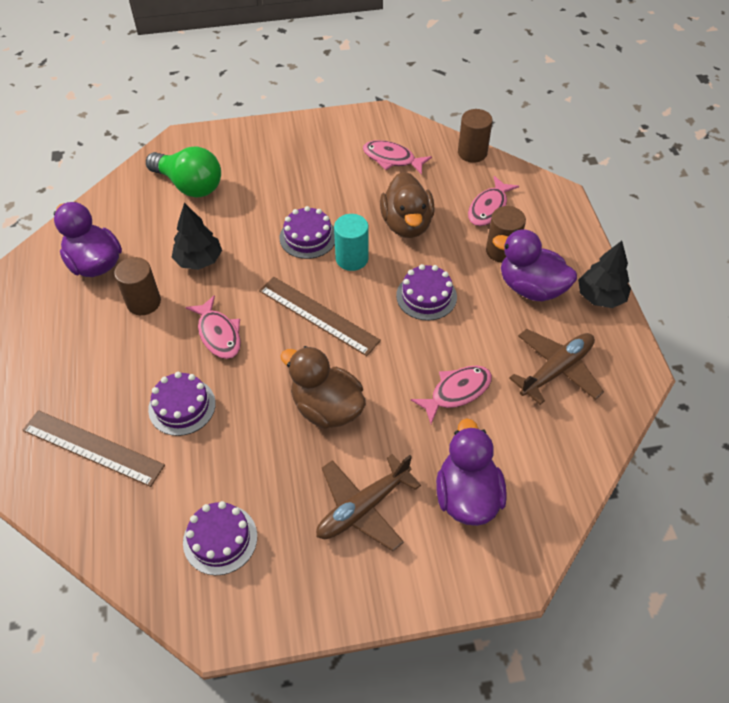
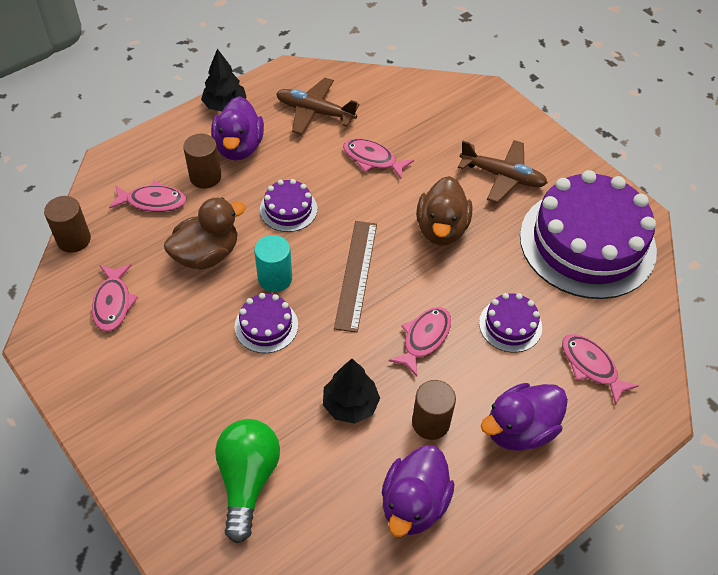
camera: 120 degrees left, 0 degrees up
brown ruler [22,410,165,487] -> pink fish [562,334,639,405]
purple cake [183,501,257,575] -> purple cake [520,170,657,299], size x2.30
purple duck [436,418,507,526] -> purple duck moved to [481,383,568,451]

